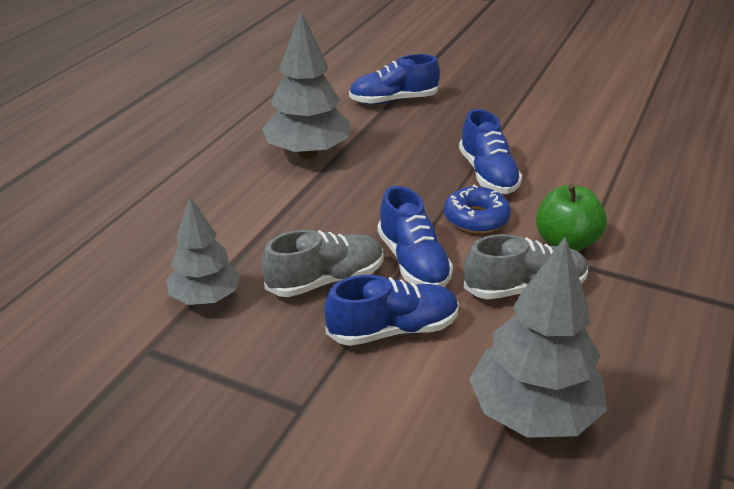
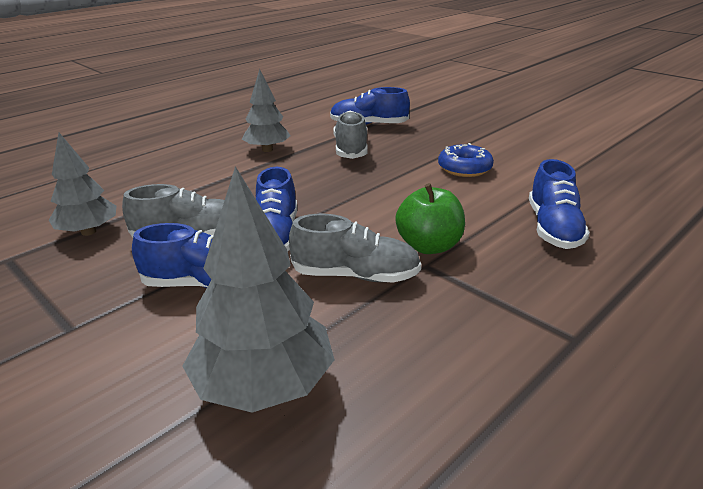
camera: 20 degrees right, 5 degrees down
grey tree [262,12,350,158] -> grey tree [242,69,290,152], size x0.65
blue donut [444,184,511,233] -> blue donut moved to [438,143,494,177]
blue shoe [459,109,522,194] -> blue shoe moved to [529,159,590,249]
none -> grey shoe [334,111,367,159]

